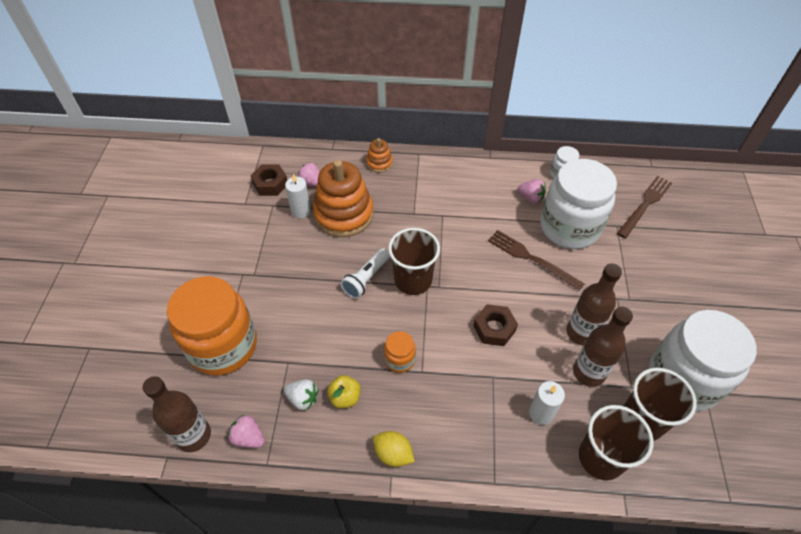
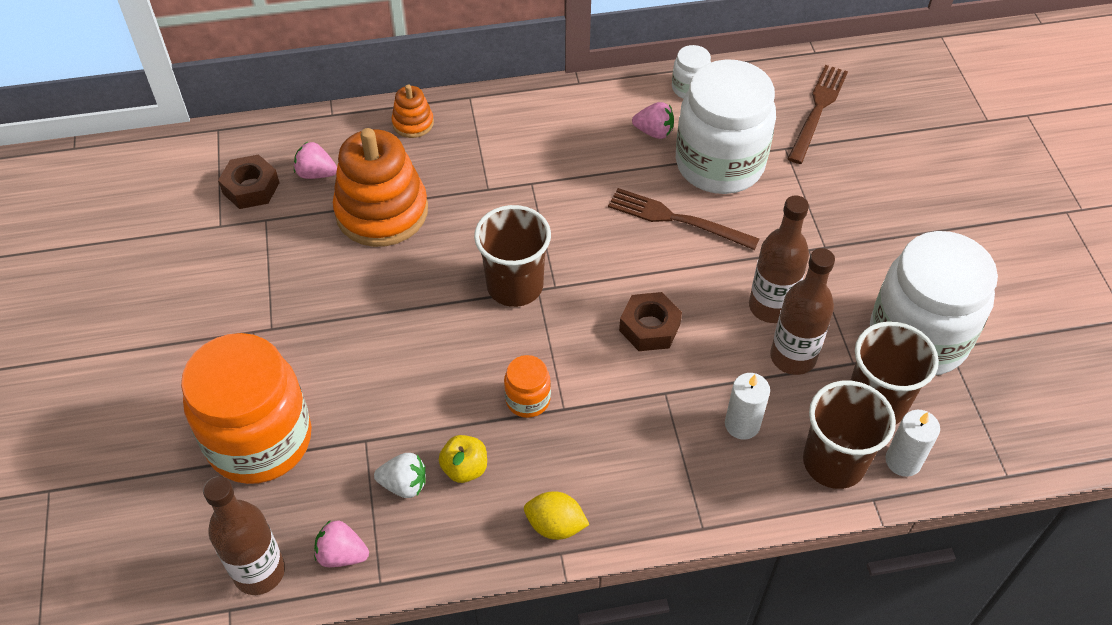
camera: 15 degrees left, 0 degrees up
white candle [285,174,311,218] -> white candle moved to [885,410,940,477]
white flashlight [340,248,390,299] -> none

